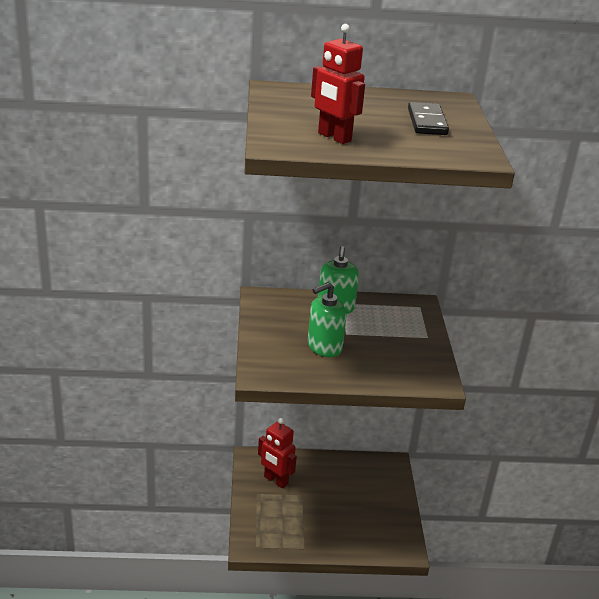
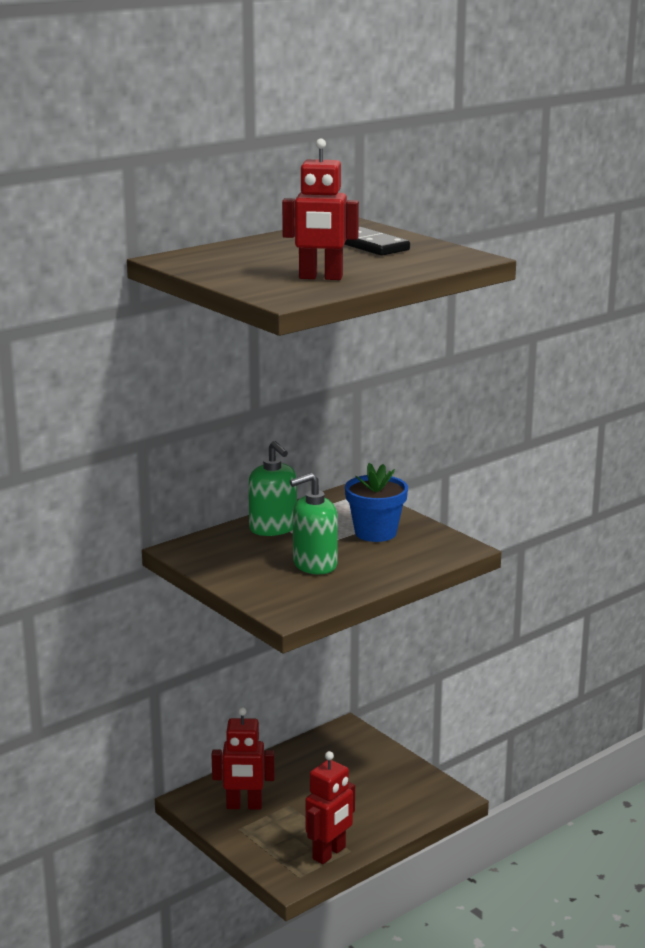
camera: 35 degrees left, 10 degrees down
green soap dispenser [307,282,347,357] -> green soap dispenser turned 45 degrees clockwise [290,473,338,574]
none -> red robot [305,751,355,864]
none -> blue flower pot [345,463,408,542]

